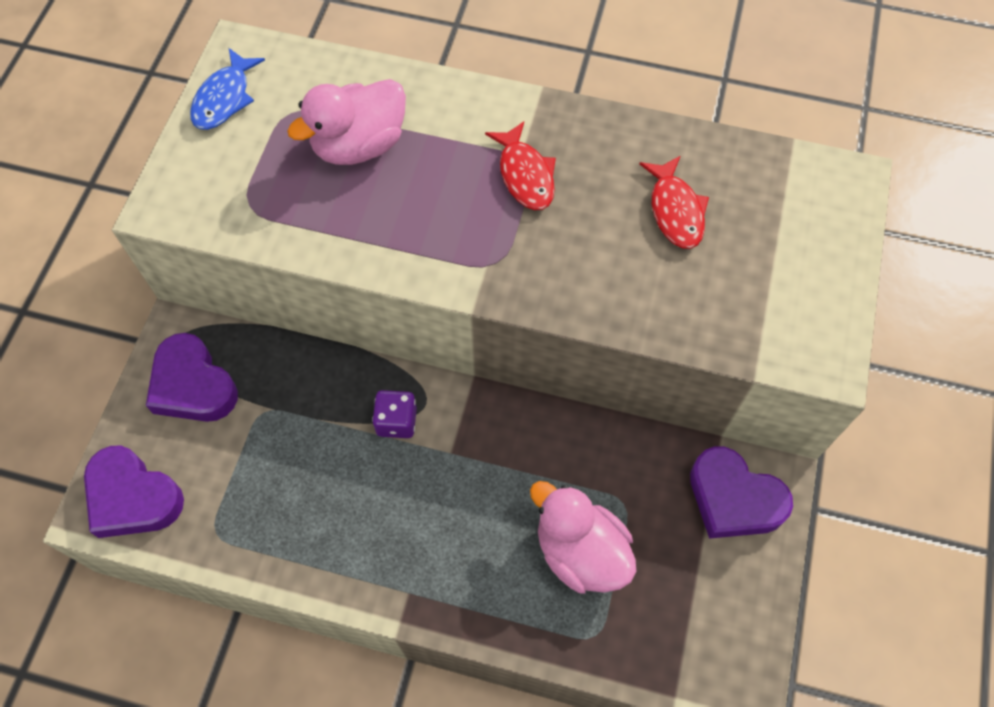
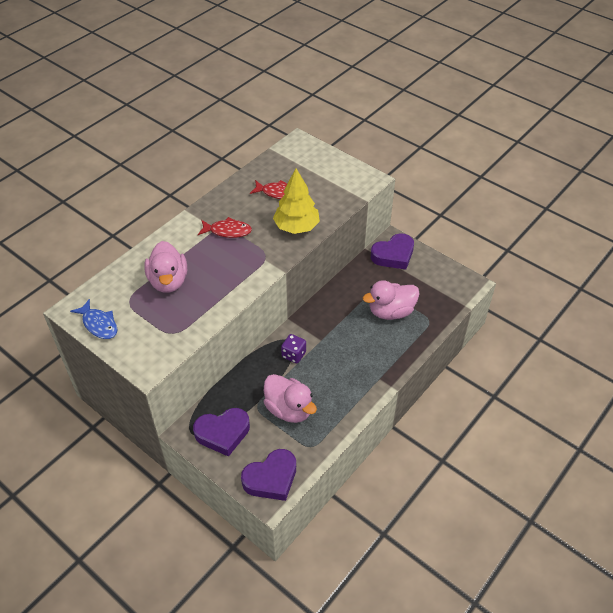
camera: 65 degrees left, 15 degrees down
none -> pink duck [264,374,317,423]
none -> yellow tree [273,168,320,234]

